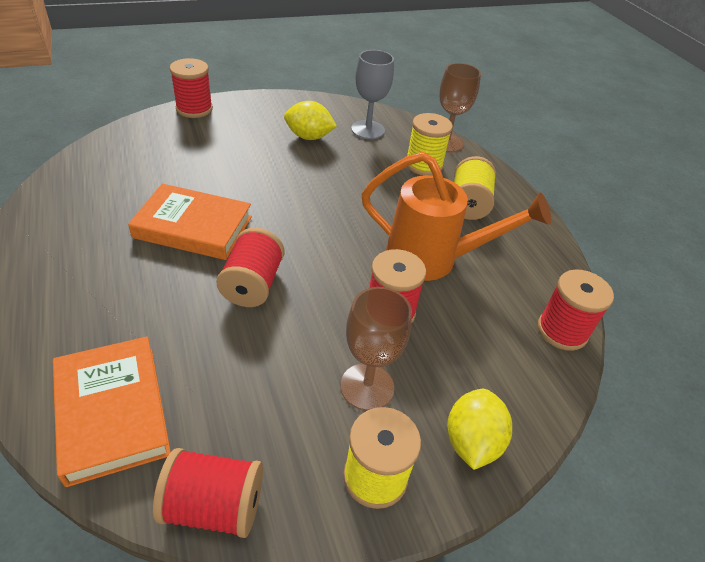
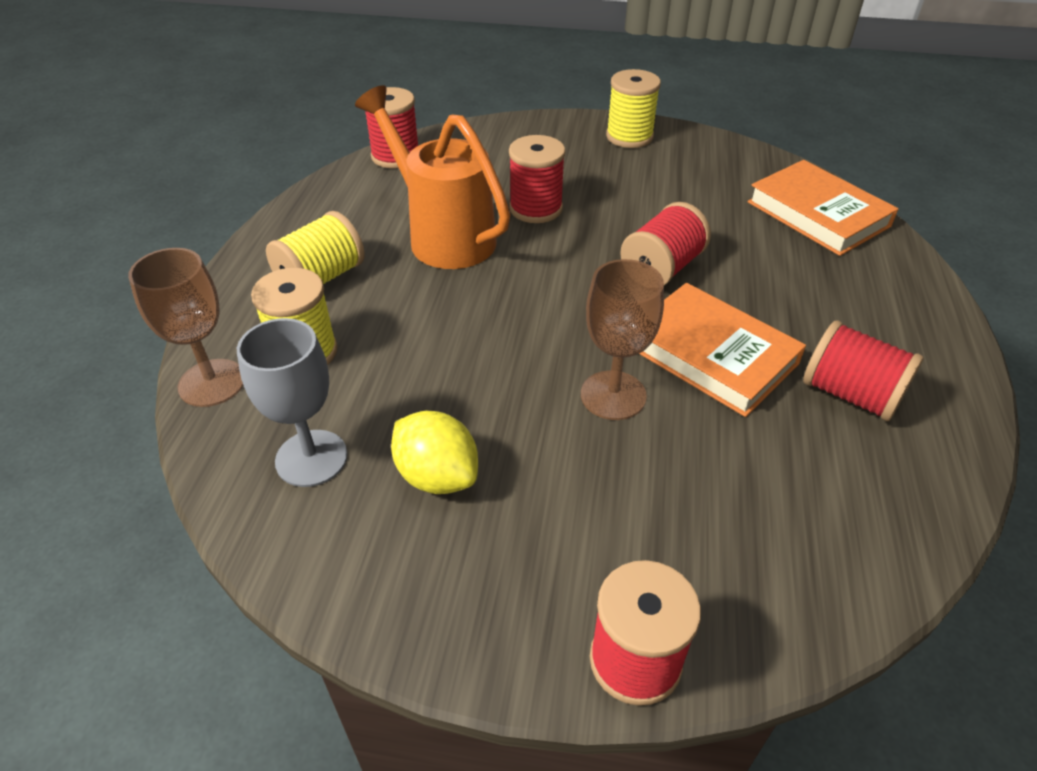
camera: 145 degrees left, 0 degrees up
orange book [53,336,171,487] -> orange book turned 45 degrees counterclockwise [747,160,899,256]
red spool [153,448,263,538] -> red spool moved to [803,320,924,421]
brown goblet [341,287,412,411] -> brown goblet moved to [581,259,664,420]
yellow lemon [447,389,512,470] -> none

